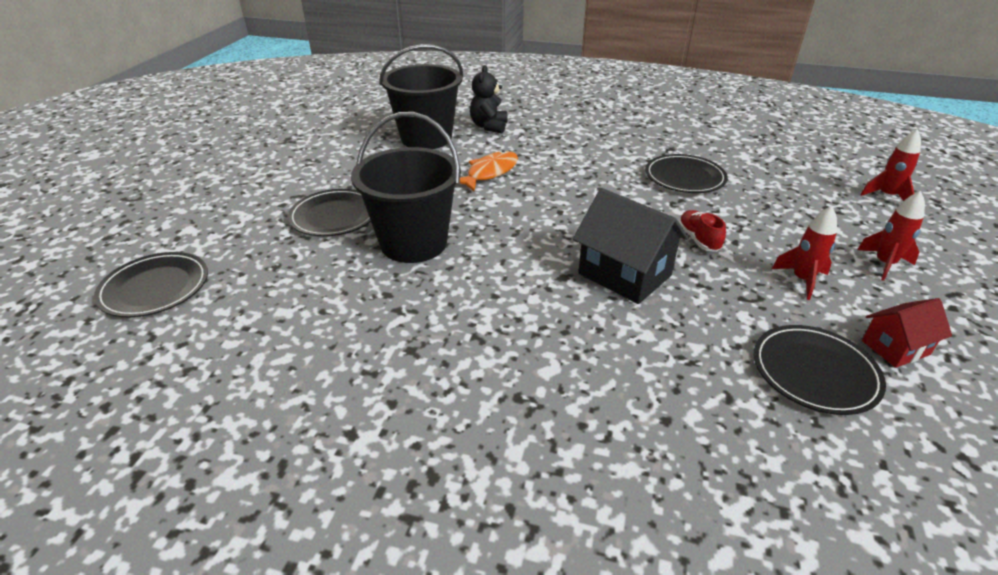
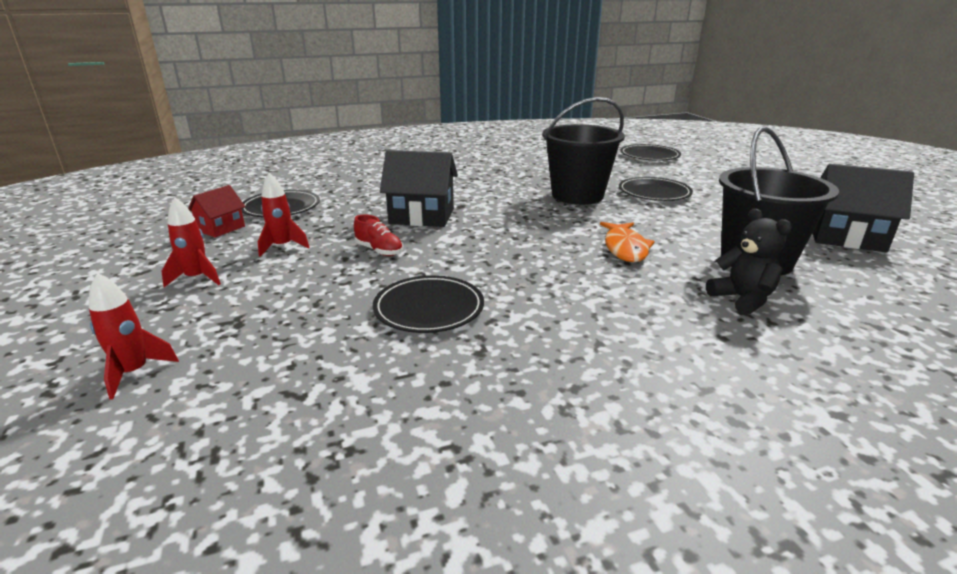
camera: 145 degrees right, 10 degrees down
none -> black house [812,164,914,252]

